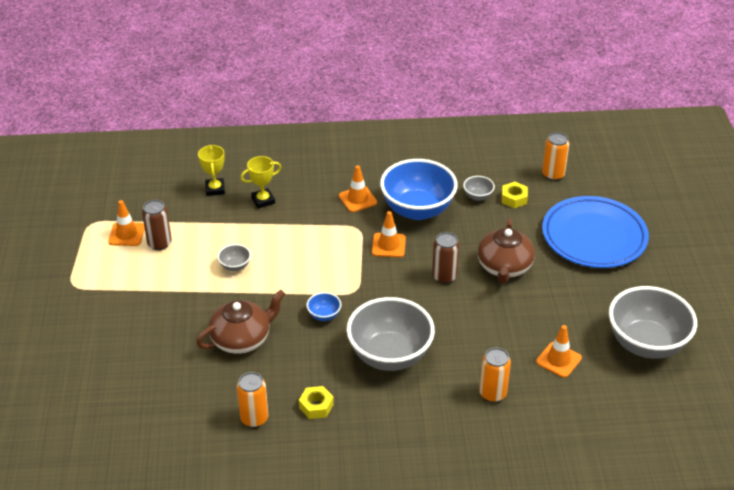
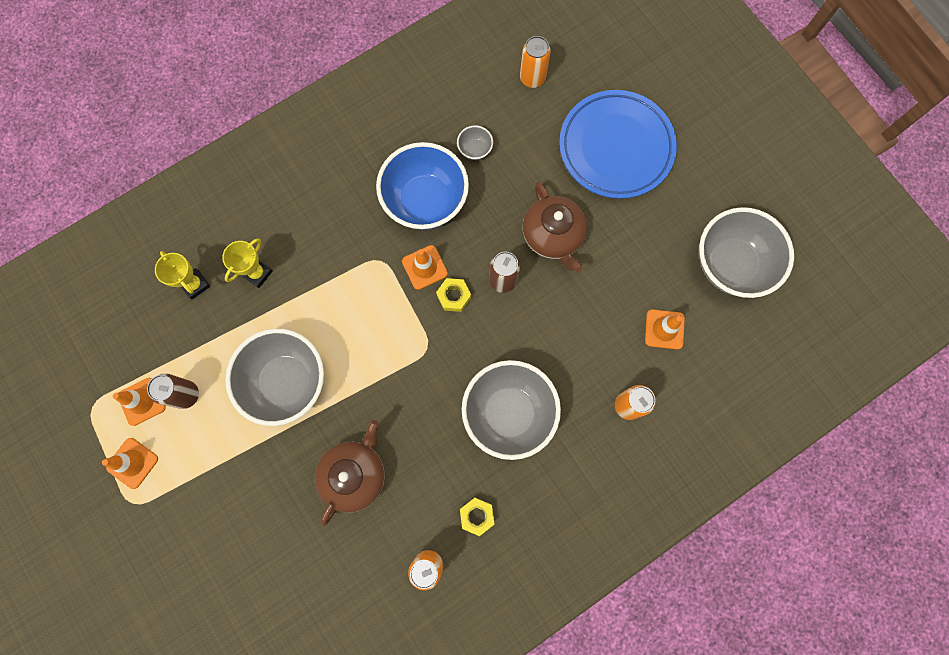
camera: 30 degrees left, 35 degrees up
grey bowl [217,244,251,271] -> grey bowl [225,329,324,426], size x2.41
blue bowl [307,292,341,321] -> none
orange traffic cone [339,165,377,212] -> orange traffic cone moved to [102,438,158,489]
yellow nut [502,182,528,208] -> yellow nut moved to [436,278,471,312]

